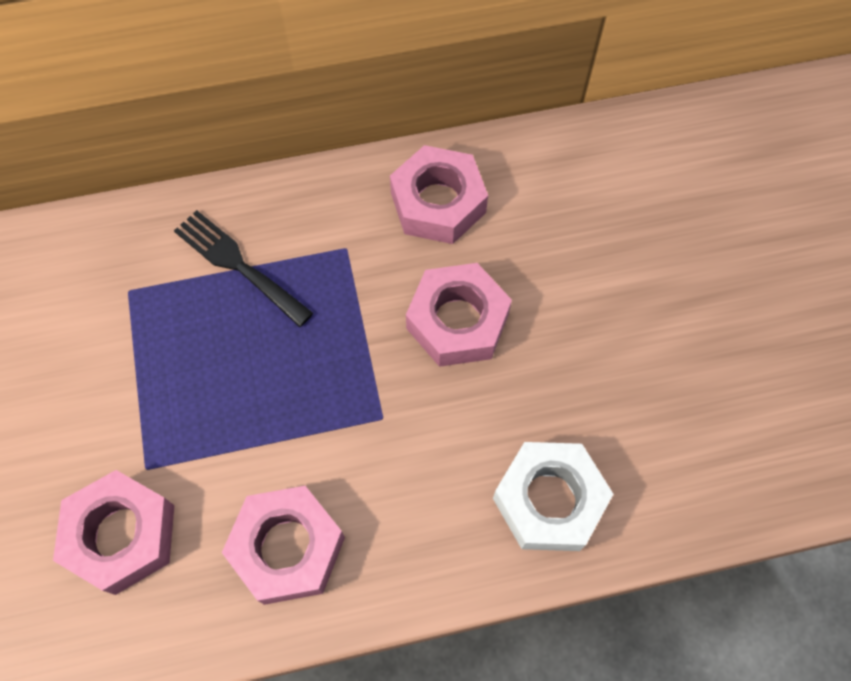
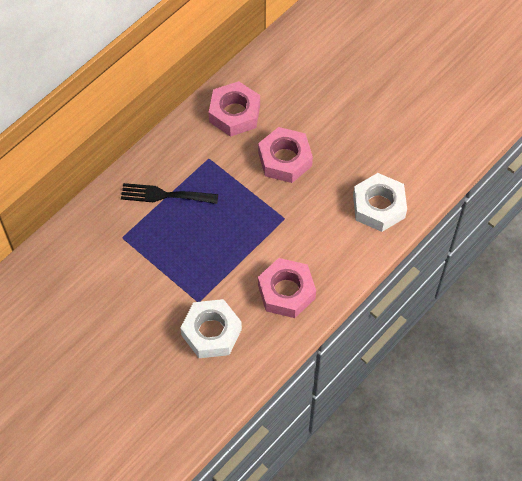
camera: 35 degrees left, 5 degrees down
pink nut [53,470,175,595] -> white nut [181,299,242,358]

